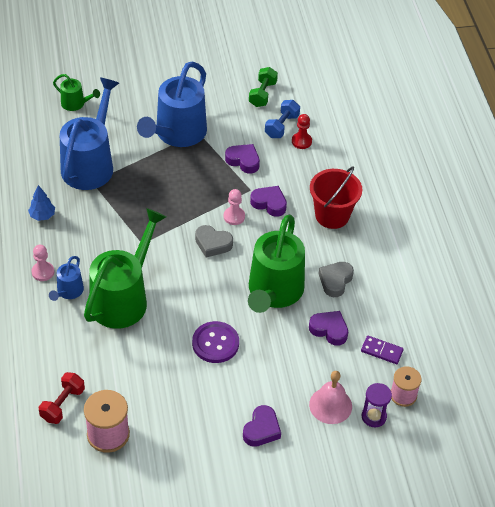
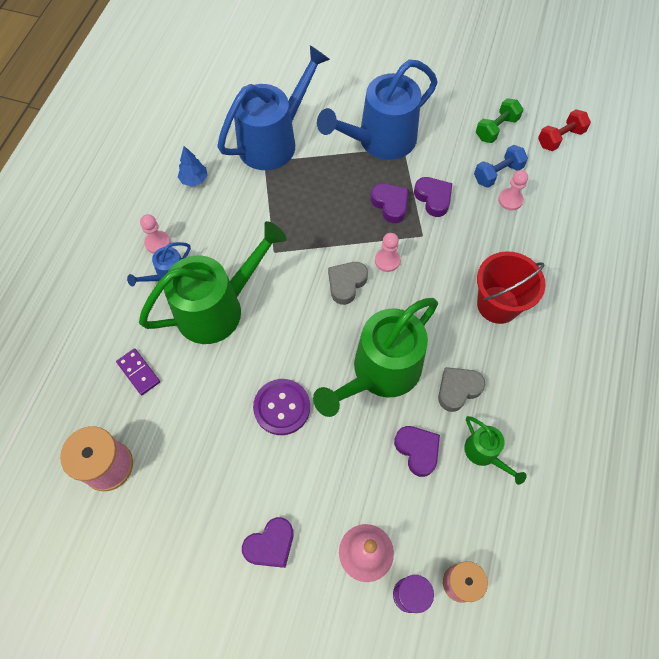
camera: 30 degrees right, 15 degrees up
red dumbbell [39,372,85,424] -> red dumbbell moved to [538,109,591,151]
green watering can [53,74,100,111] -> green watering can moved to [464,416,527,485]
grey heart [195,225,233,257] -> grey heart turned 75 degrees clockwise [328,262,368,305]
purple heart [250,186,287,217] -> purple heart moved to [371,183,408,223]
red pawn [292,114,312,149] -> pink pawn [498,170,528,210]
purple domino [361,336,404,364] -> purple domino moved to [116,348,160,395]

